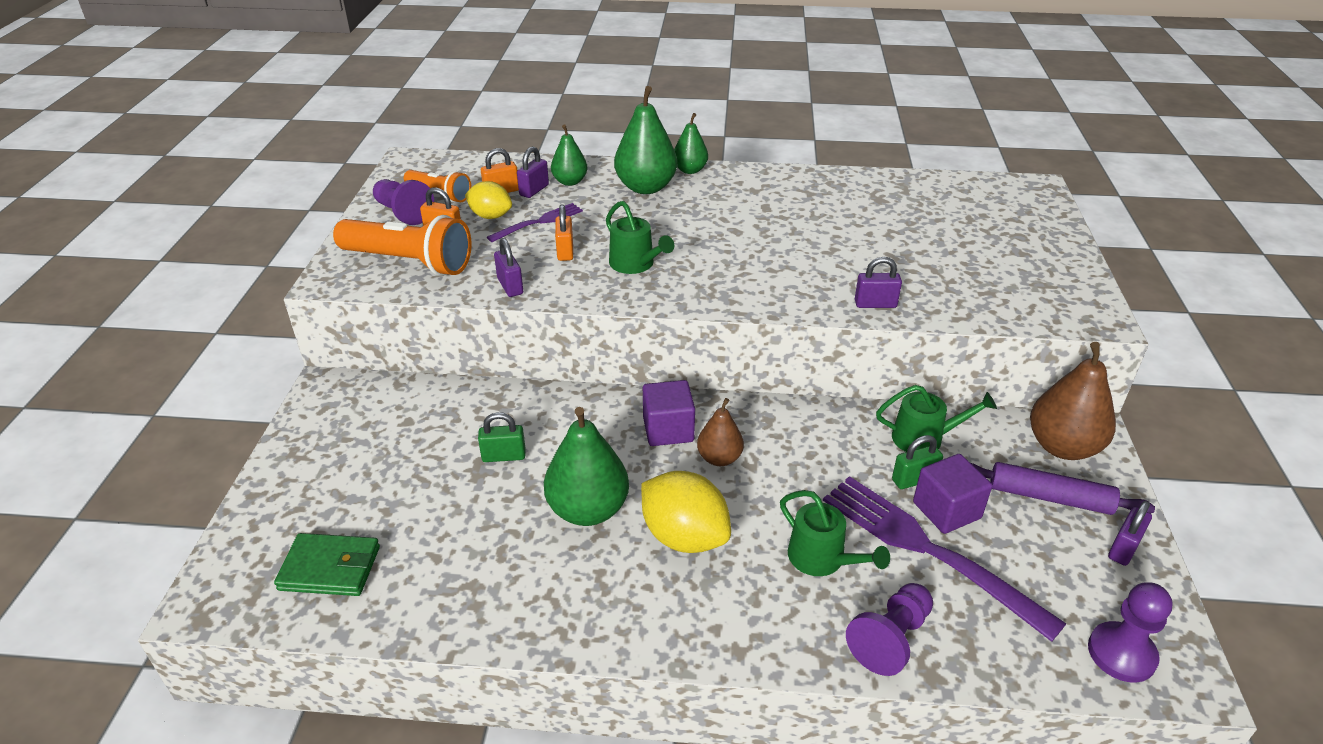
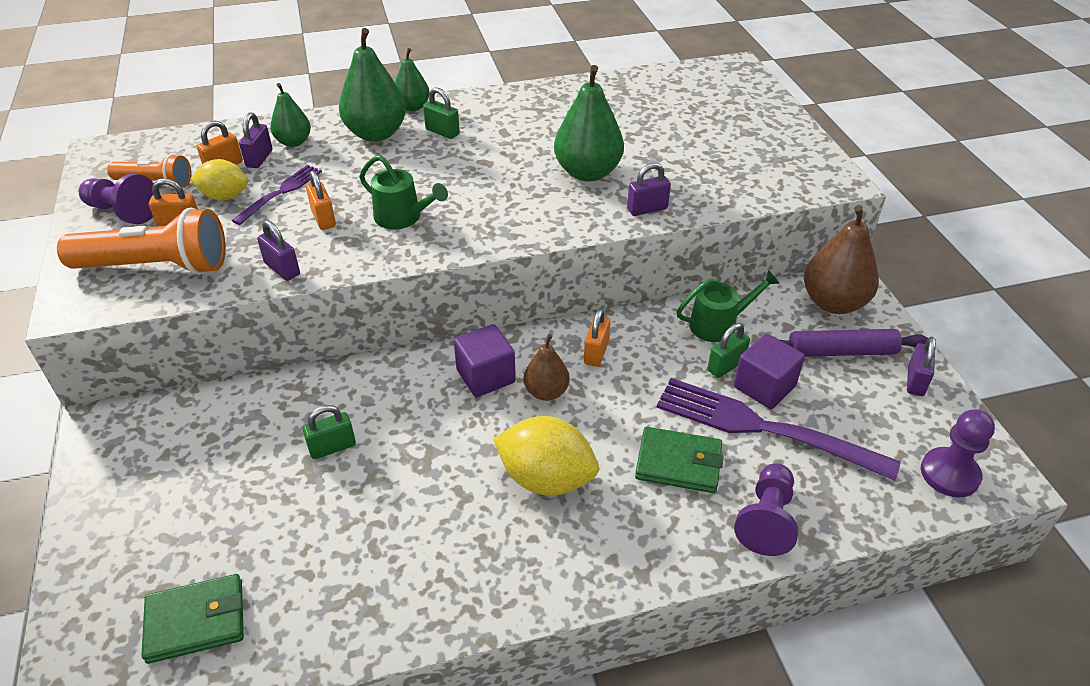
camera: 20 degrees left, 5 degrees up
green pear [544,407,629,526] -> green pear moved to [554,65,624,181]
green watering can [780,490,890,576] -> green wallet [635,427,724,493]
none -> green padlock [423,87,460,139]
none -> orange padlock [584,308,611,367]

